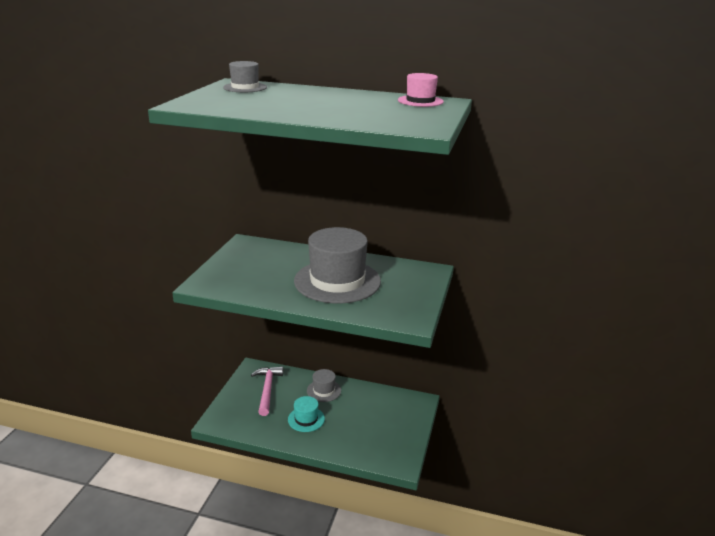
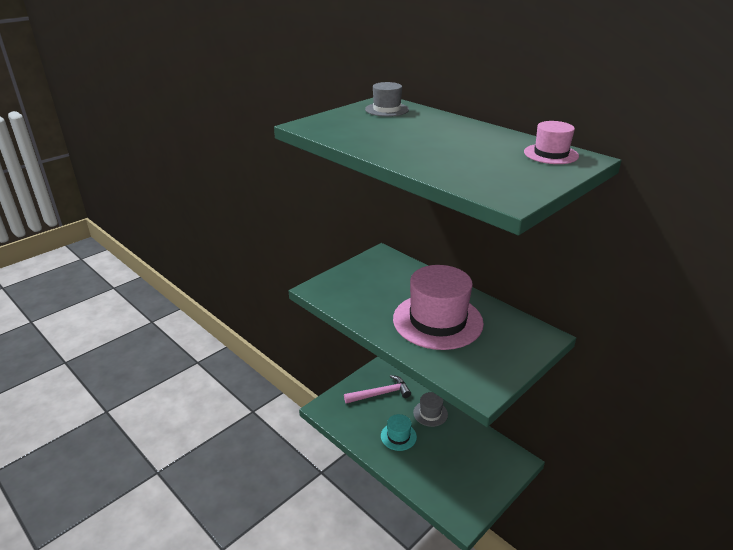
camera: 30 degrees right, 5 degrees up
pink hammer [251,366,283,416] -> pink hammer turned 45 degrees clockwise [344,375,411,404]
grey hat [294,227,381,304] -> pink hat [393,265,484,350]

